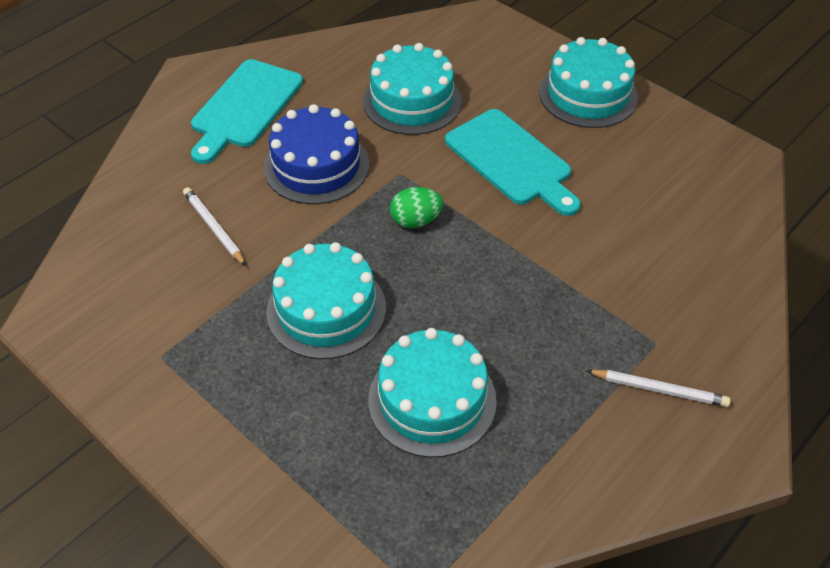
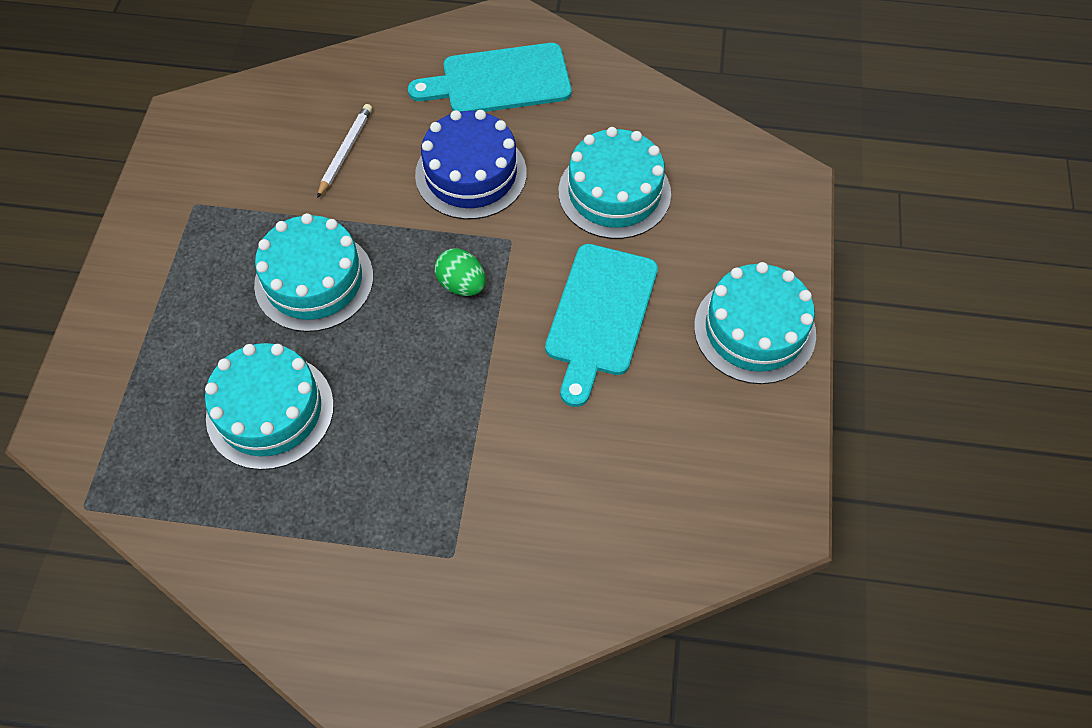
camera: 55 degrees right, 10 degrees up
white pencil [586,370,731,407] -> none

